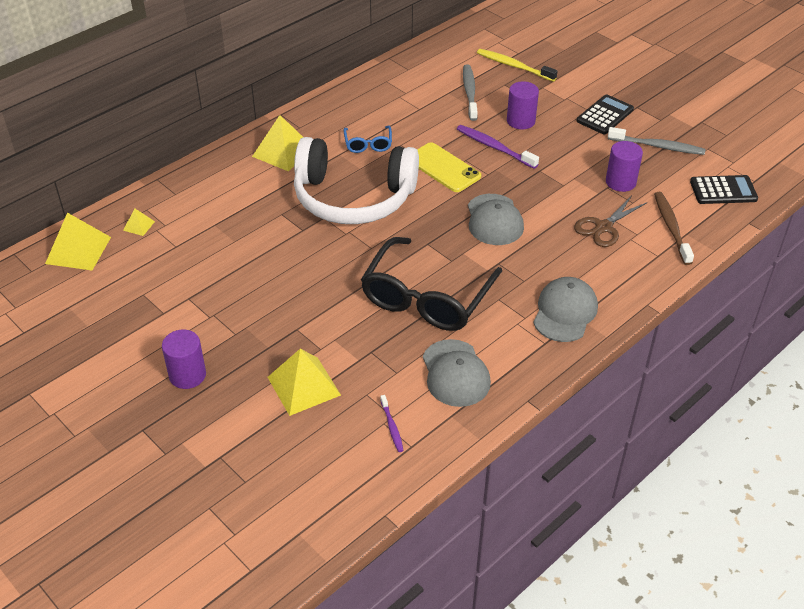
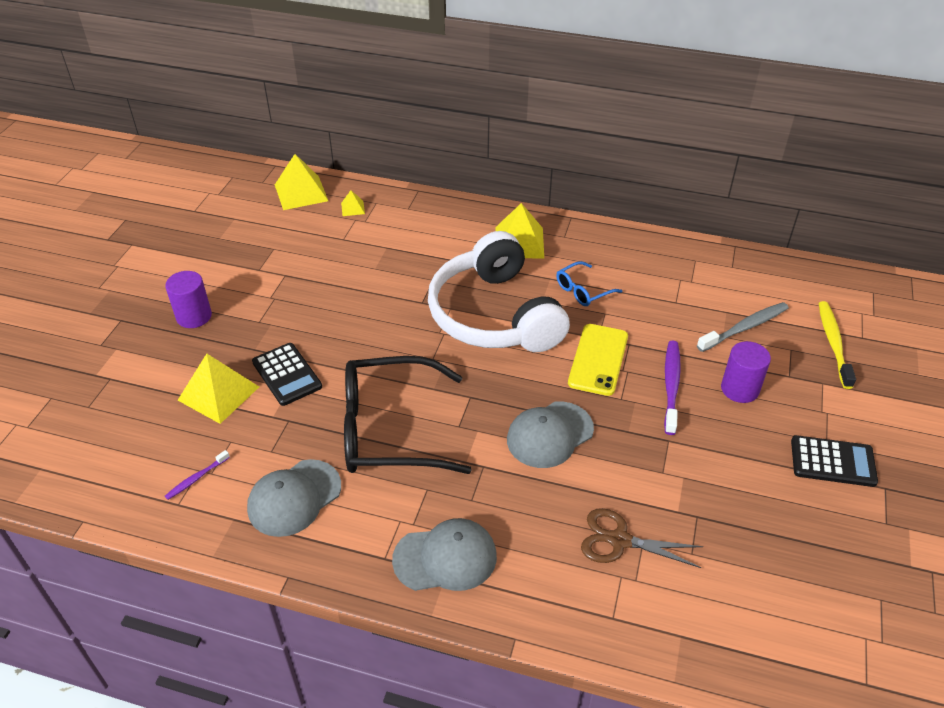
camera: 60 degrees right, 0 degrees up
purple cylinder [606,141,643,192] -> none
grey toothbrush [608,127,705,155] -> none
brown toothbrush [654,192,694,265] -> none
black calculator [690,175,758,204] -> black calculator moved to [252,343,322,406]

